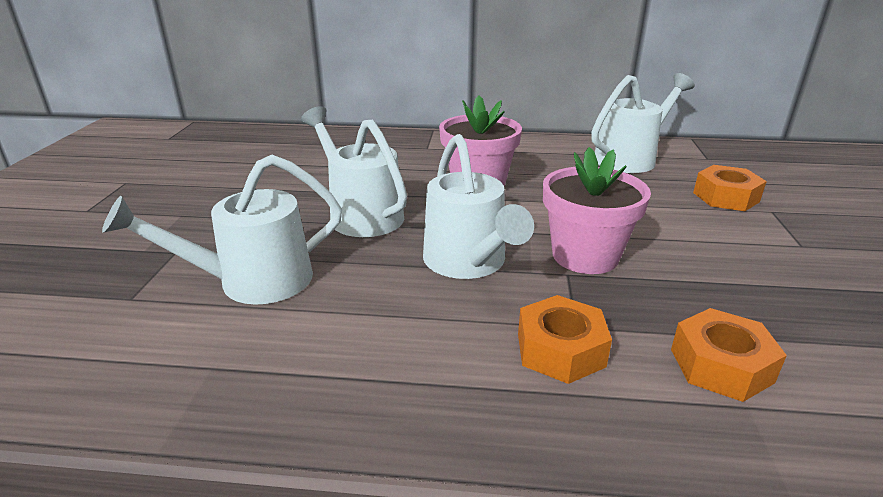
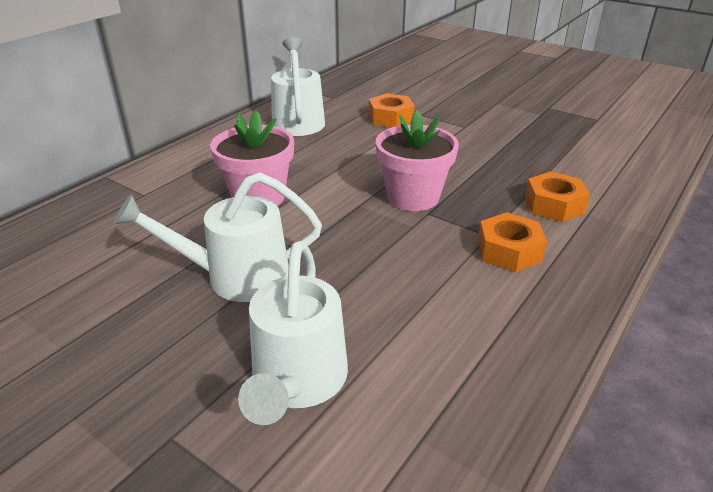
camera: 60 degrees left, 5 degrees up
white watering can [423,134,534,279] -> none

